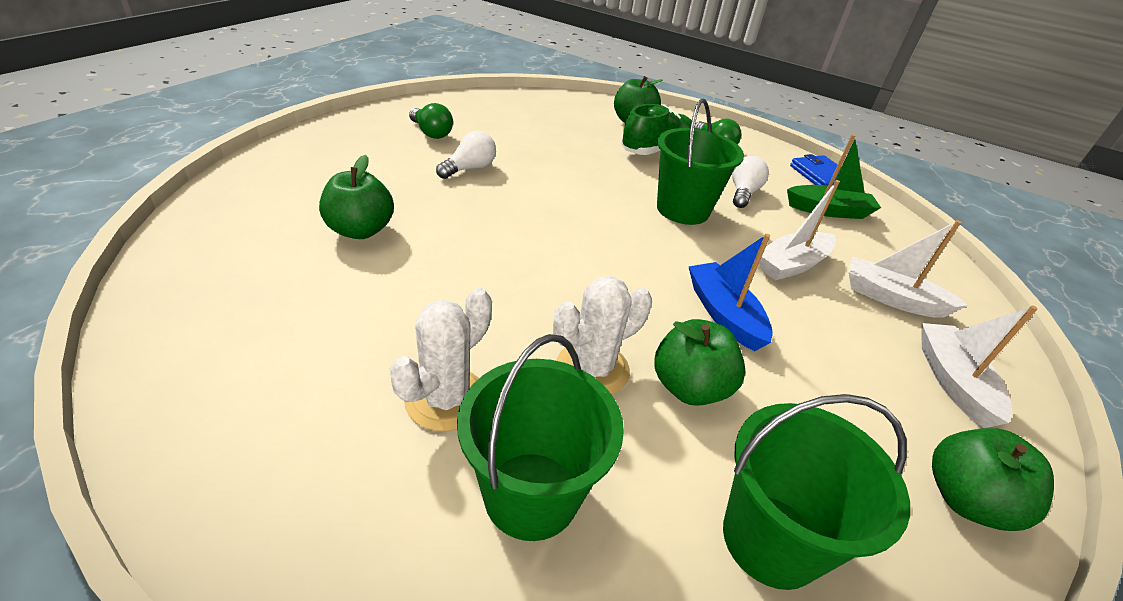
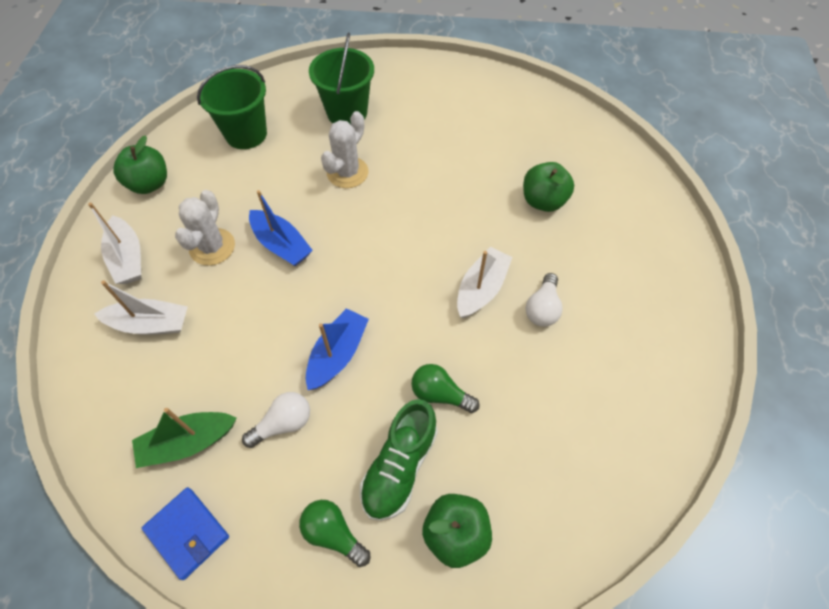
camera: 160 degrees right, 20 degrees up
white cactus [389,288,492,431] -> white cactus moved to [175,190,235,265]
green light bulb [409,103,453,139] -> green light bulb moved to [411,364,479,413]
green apple [654,319,746,406] -> none
green bucket [657,98,744,225] -> blue boat [306,308,369,390]
white light bulb [732,156,769,208] -> white light bulb turned 120 degrees counterclockwise [242,392,310,448]
white boat [759,180,840,281] -> white boat moved to [457,247,512,318]

